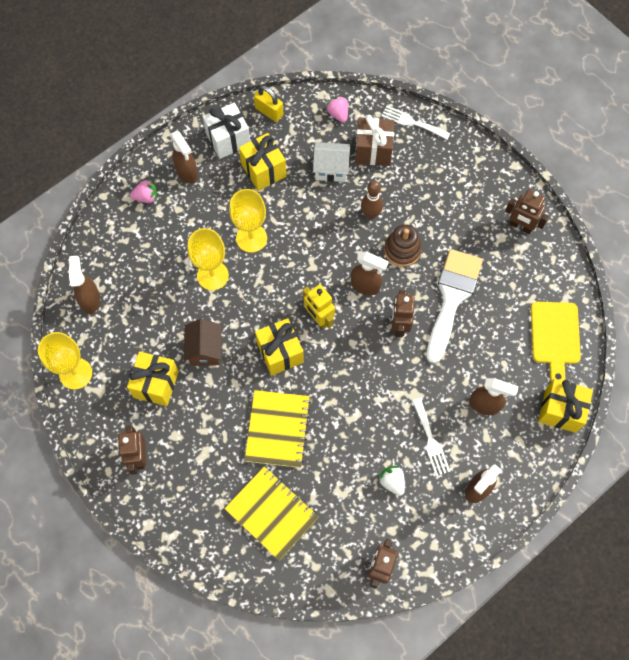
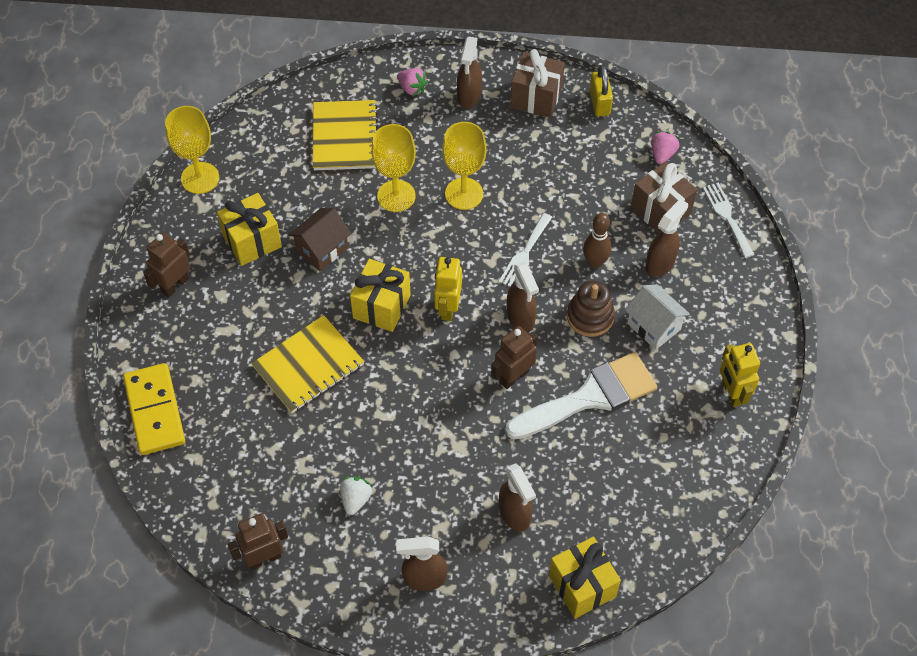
camera: 45 degrees right, 10 degrees down
brown spray bottle [69,256,100,314] -> brown spray bottle moved to [646,199,688,277]
white gift [203,103,250,159] -> brown gift [510,49,565,118]
yellow notebook [224,466,319,561] -> yellow notebook moved to [313,100,378,170]
yellow gift [239,133,287,191] -> none
white house [313,142,350,182] -> white house moved to [625,284,690,350]
white fork [412,398,451,476] -> white fork moved to [499,213,552,287]
brown robot [505,189,549,234] -> yellow robot [720,343,760,407]
yellow cutting board [531,302,581,382] -> none
none -> yellow domino [123,363,185,455]

